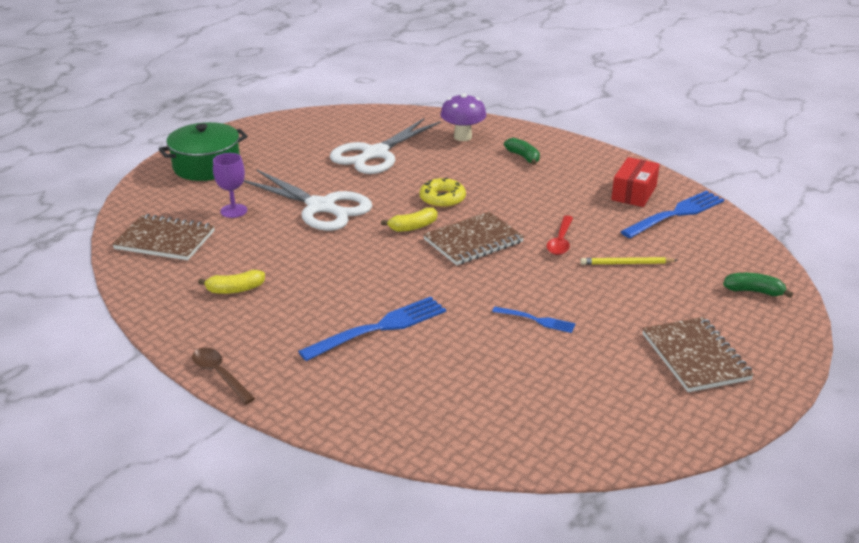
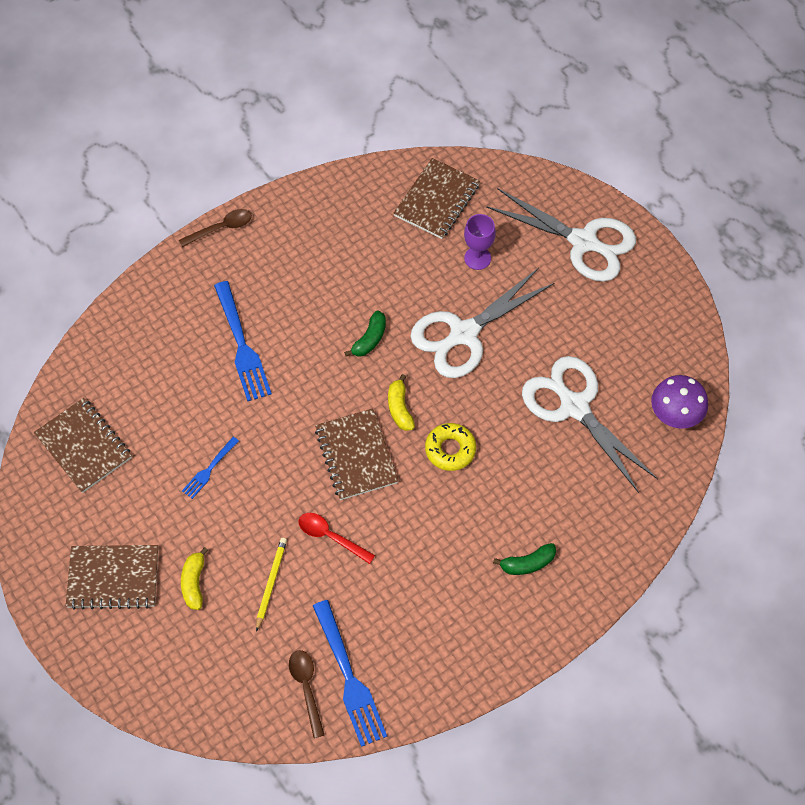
camera: 105 degrees right, 30 degrees up
green pot [159,122,248,181] -> white scissors [486,188,636,282]
yellow banana [198,270,265,294] -> yellow banana moved to [181,547,209,610]
purple mushroom [440,93,486,141] -> purple mushroom moved to [651,375,708,429]
red box [611,157,660,207] -> none
green banana [723,273,793,298] -> green banana moved to [344,310,386,357]
none -> brown notebook [34,398,132,493]
none -> brown spoon [289,650,324,738]

